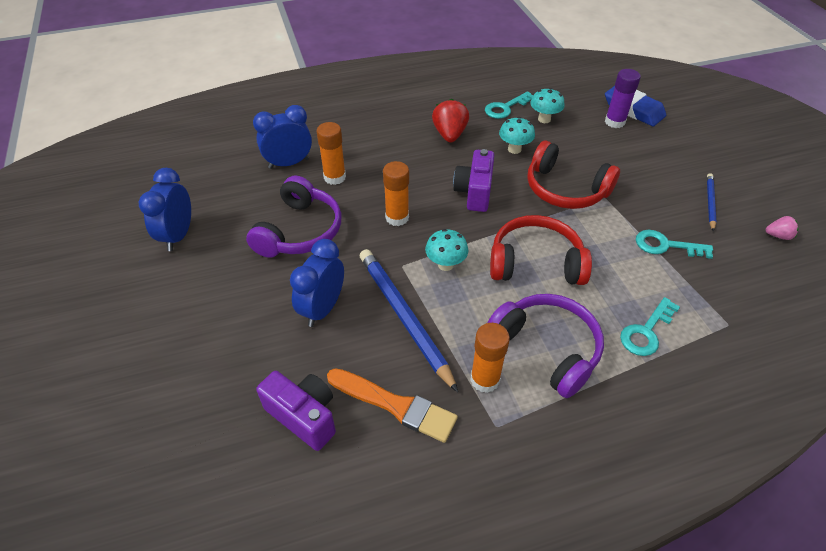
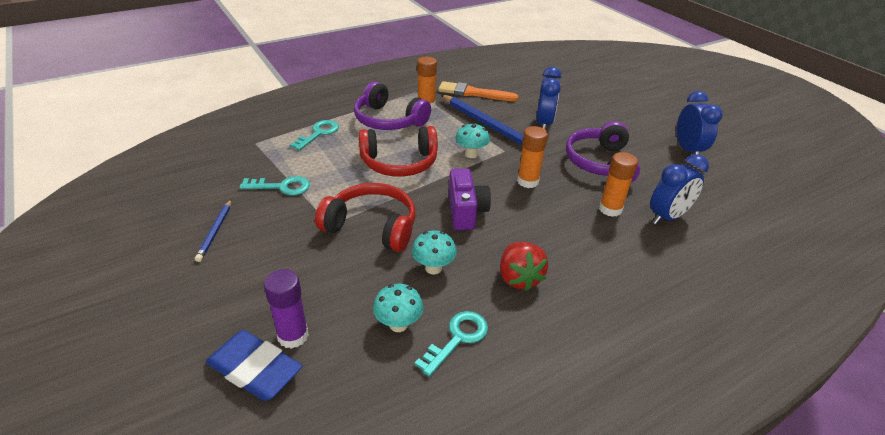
camera: 165 degrees right, 10 degrees down
purple camera [256,371,336,451] -> none
pink strawberry [766,216,798,240] -> none

